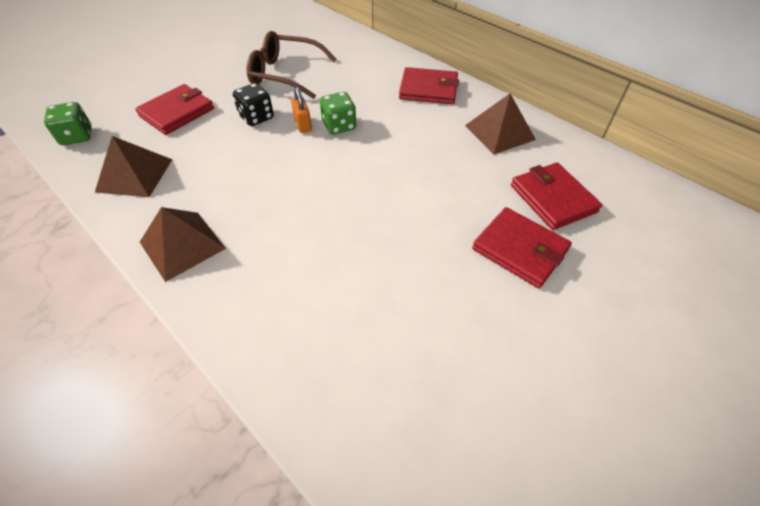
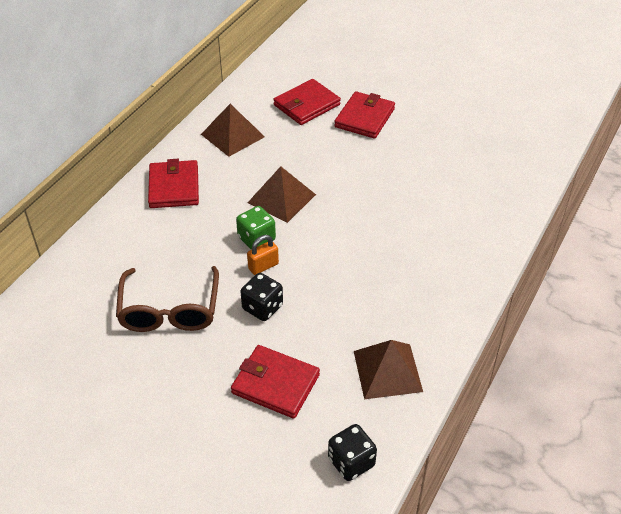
camera: 105 degrees left, 5 degrees down
green dice [44,102,91,145] -> black dice [328,424,377,481]
brown pyramid [140,207,226,282] -> brown pyramid moved to [248,166,316,223]

